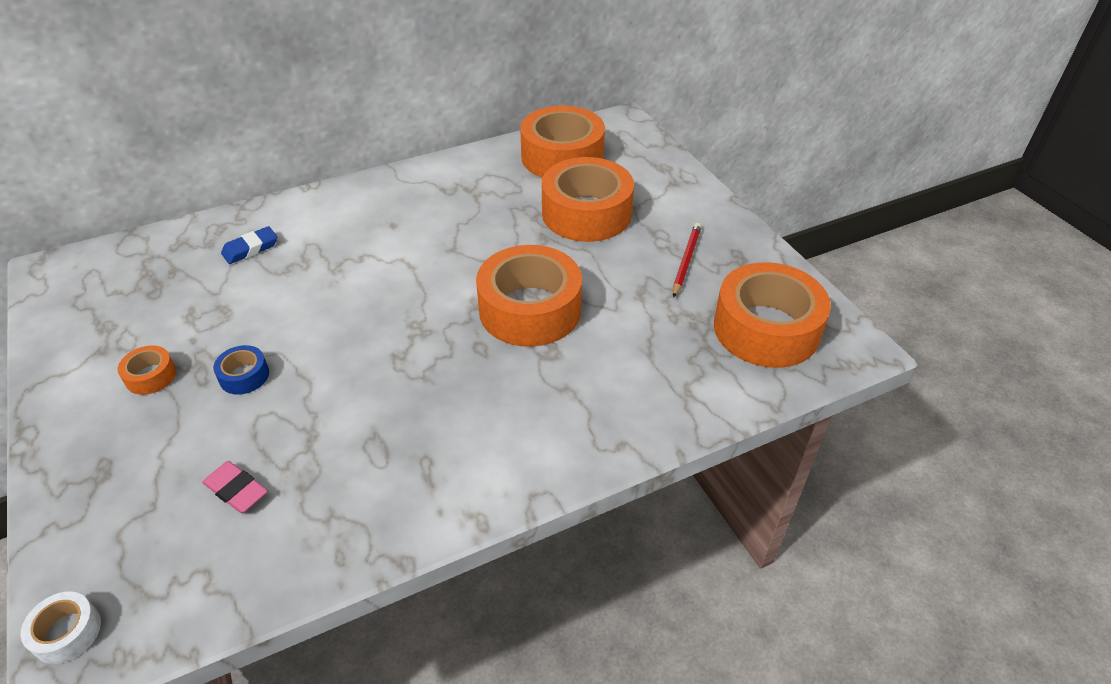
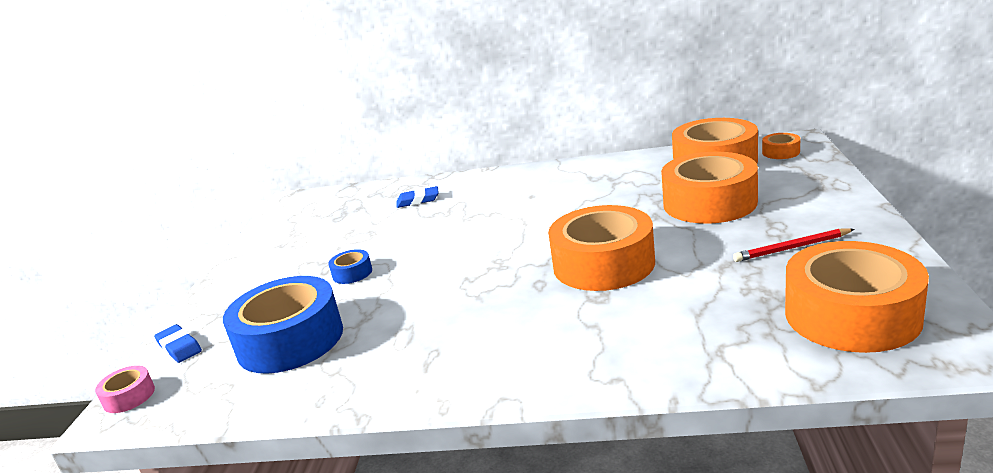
camera: 35 degrees right, 20 degrees down
white tape [21,591,101,664] -> pink tape [95,365,155,413]
orange tape [118,345,176,395] -> orange tape moved to [762,133,800,159]
pink eraser [202,461,268,513] -> blue tape [223,276,343,374]
red pencil [673,223,702,298] -> red pencil turned 150 degrees counterclockwise [733,228,855,262]
none -> blue eraser [154,324,202,363]

